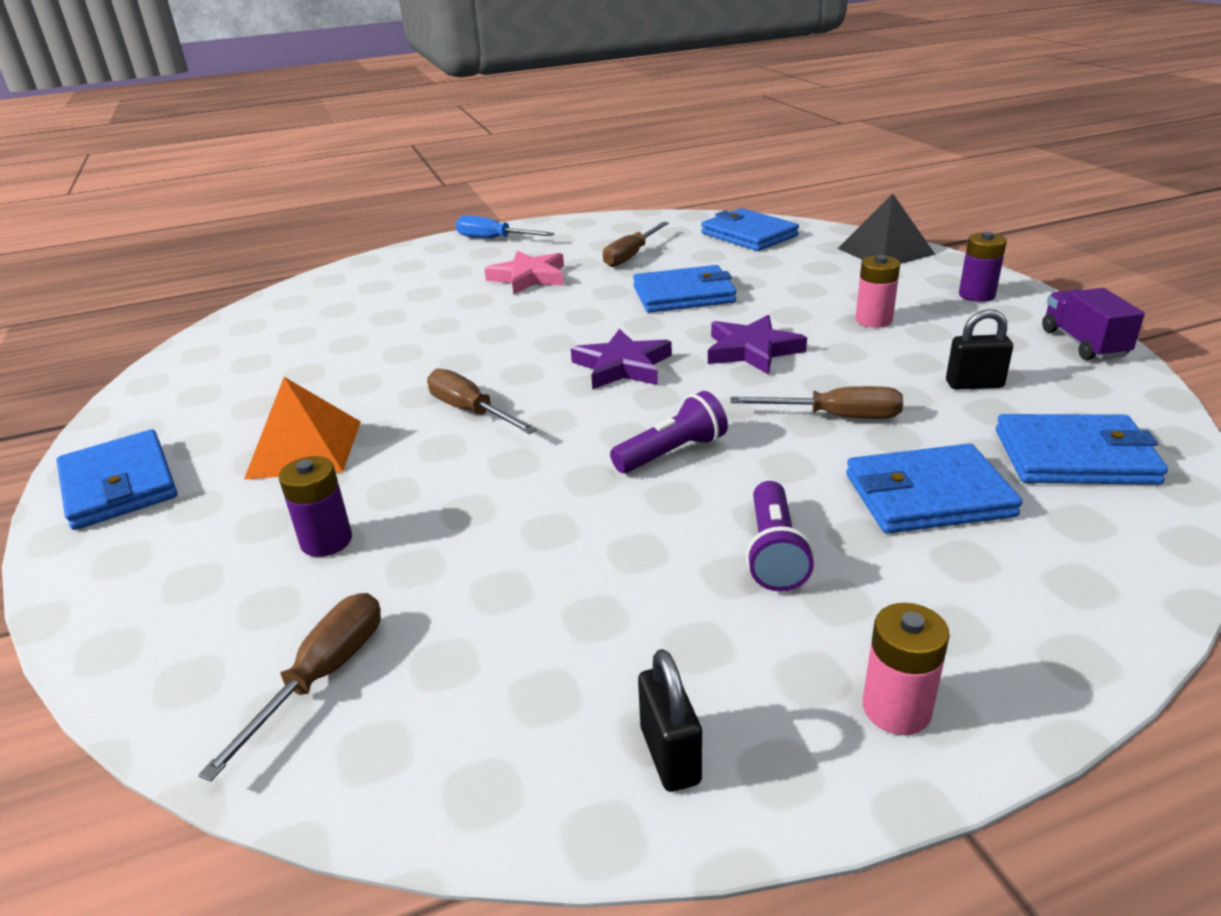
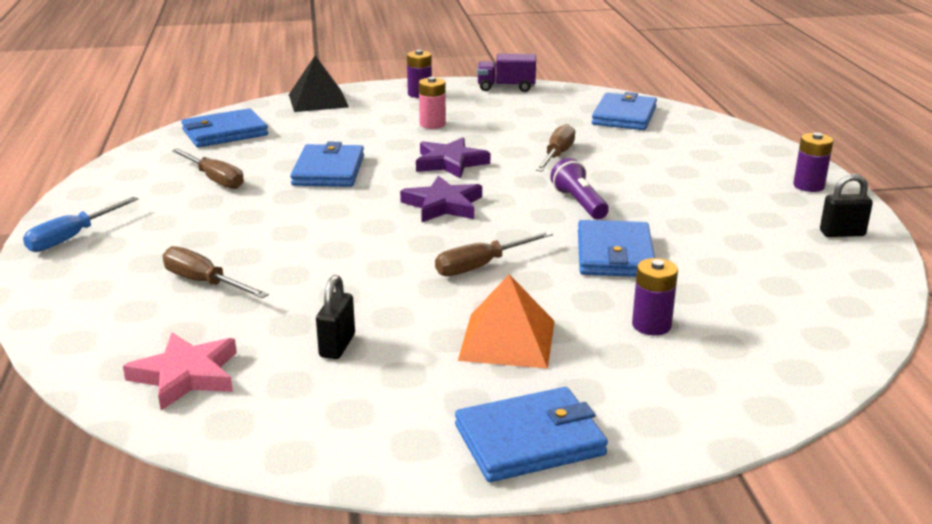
camera: 80 degrees left, 5 degrees down
brown screwdriver [198,593,381,782] -> brown screwdriver moved to [162,246,269,298]
pink star [484,251,564,295] -> pink star moved to [123,333,237,410]
purple flashlight [746,481,814,592] -> none
blue wallet [846,443,1023,534] -> blue wallet moved to [578,220,655,277]
pink battery [863,603,950,735] -> purple battery [793,132,833,192]
black padlock [946,309,1013,390] -> black padlock moved to [316,275,355,359]

